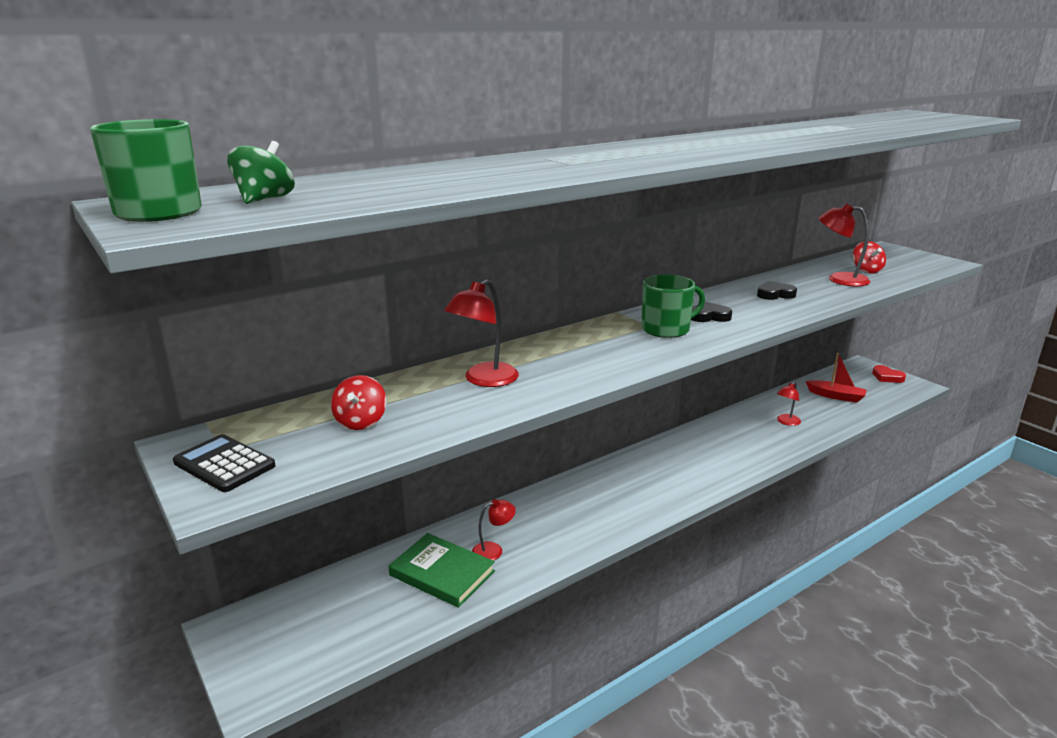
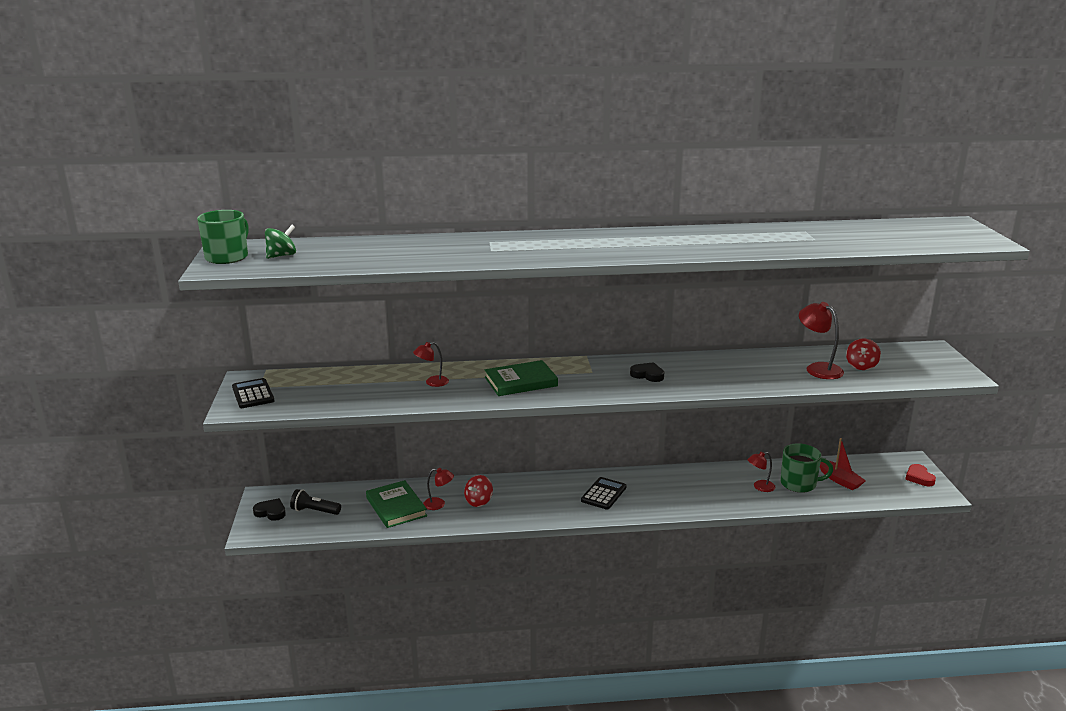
camera: 30 degrees right, 0 degrees up
red spinning top [331,375,386,430] -> red spinning top moved to [464,475,493,507]
red lamp [444,279,519,387] -> red lamp [413,342,449,387], size x0.62
green mug [641,274,705,338] -> green mug moved to [780,443,833,493]
black heart [757,281,797,300] -> black heart moved to [253,498,286,521]
none -> black flashlight [290,489,341,515]
none -> green book [485,360,558,396]
none -> black calculator [581,477,627,509]

